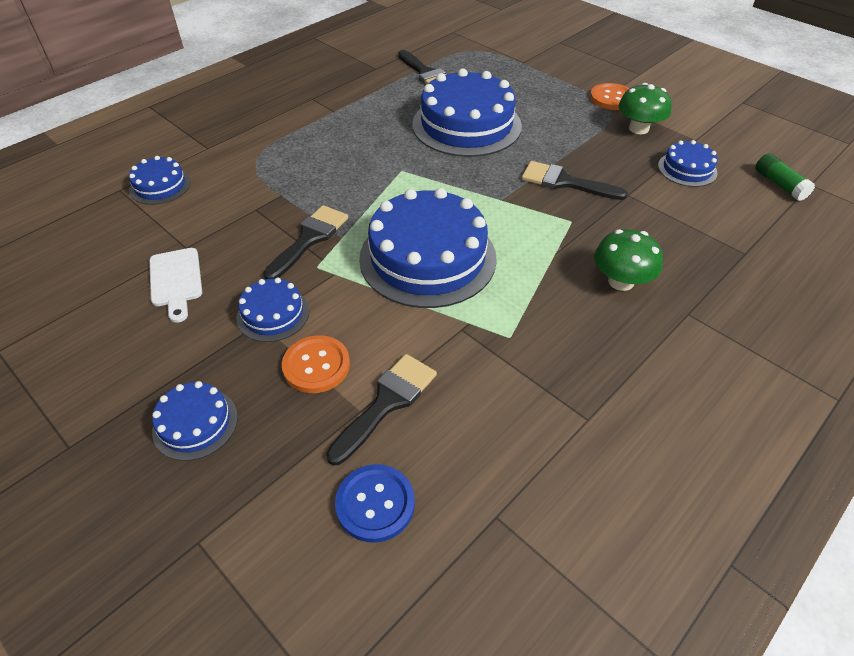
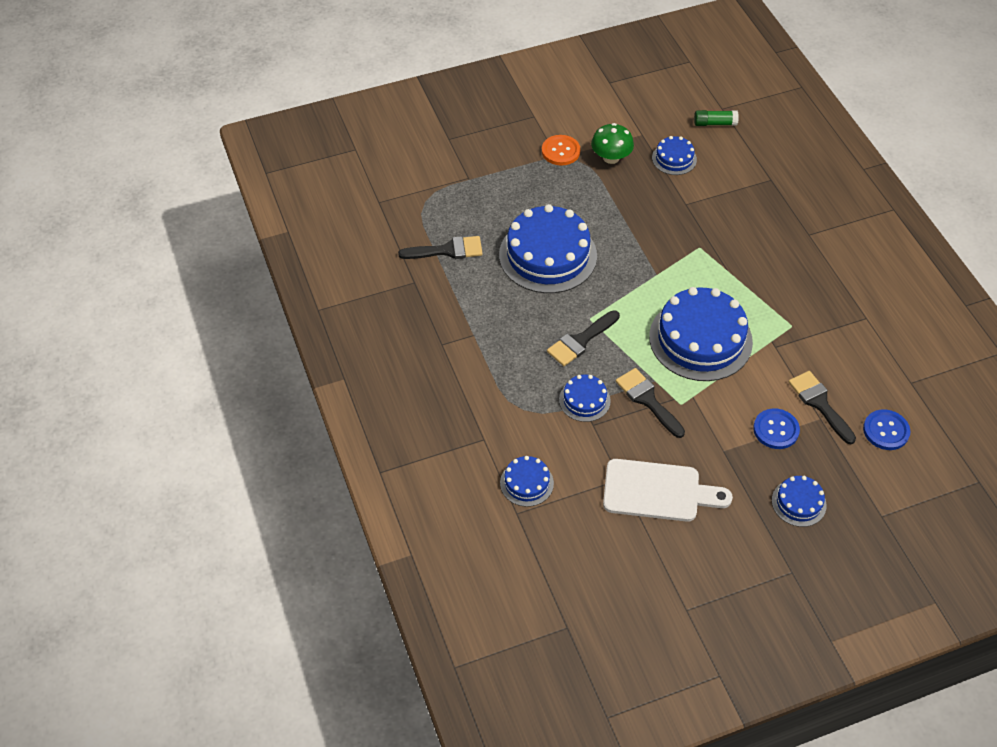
camera: 65 degrees left, 5 degrees up
white cutting board [149,248,202,323] -> white cutting board [603,459,733,522], size x1.62
blue cake [236,278,309,342] -> blue cake moved to [559,375,611,422]
orange button [282,335,350,393] -> blue button [753,409,800,449]
black brush [522,161,628,200] -> black brush moved to [547,310,620,366]
green mushroom [594,229,663,291] -> none

